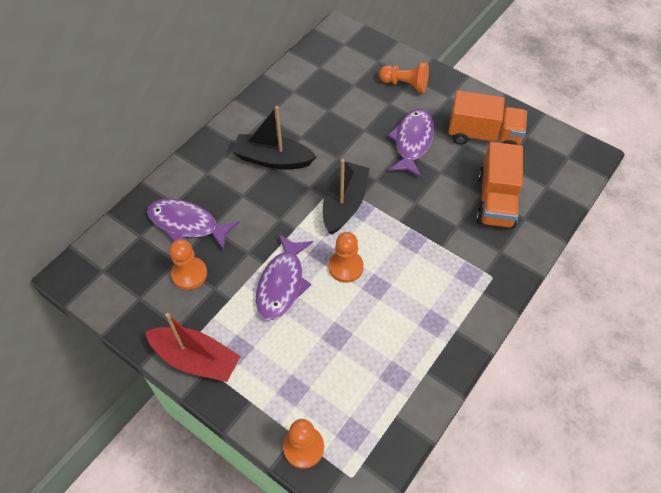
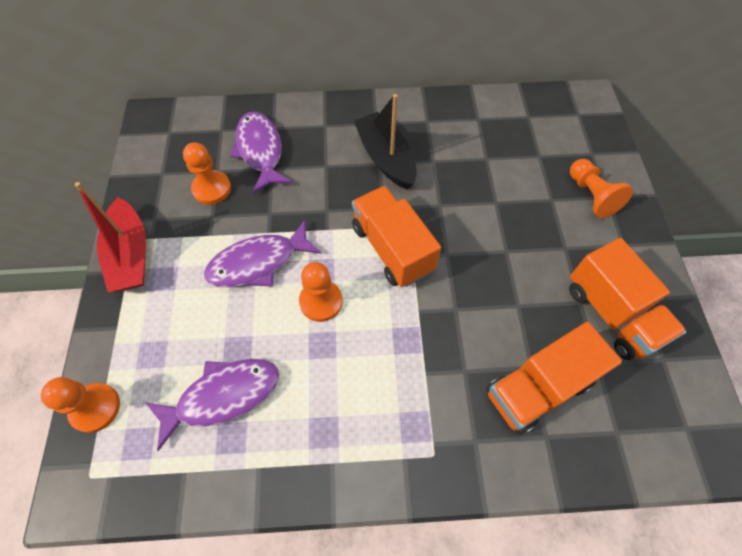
camera: 50 degrees right, 5 degrees up
black boat [323,159,370,235] -> orange truck [352,186,441,287]
purple fish [387,109,434,177] -> purple fish moved to [145,359,279,451]

